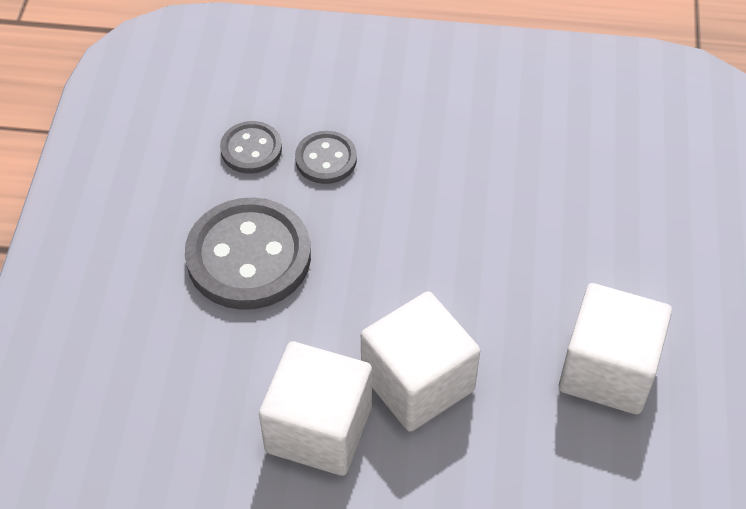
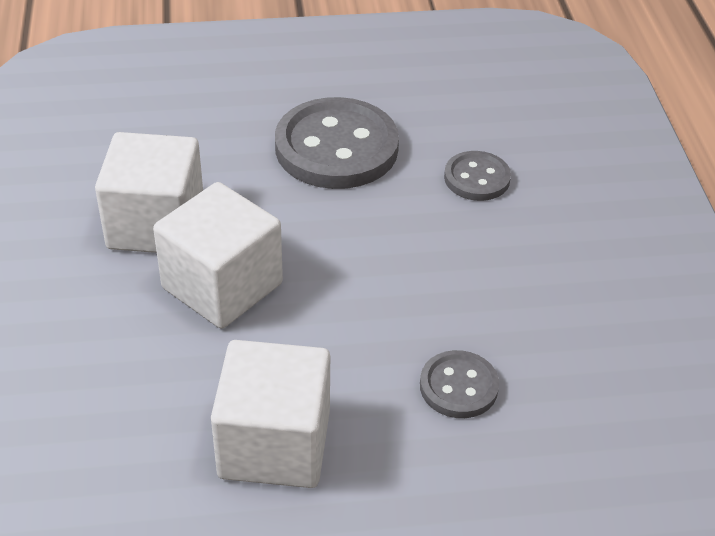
camera: 75 degrees right, 10 degrees down
grey button [220,121,282,174] -> grey button moved to [420,350,499,418]

